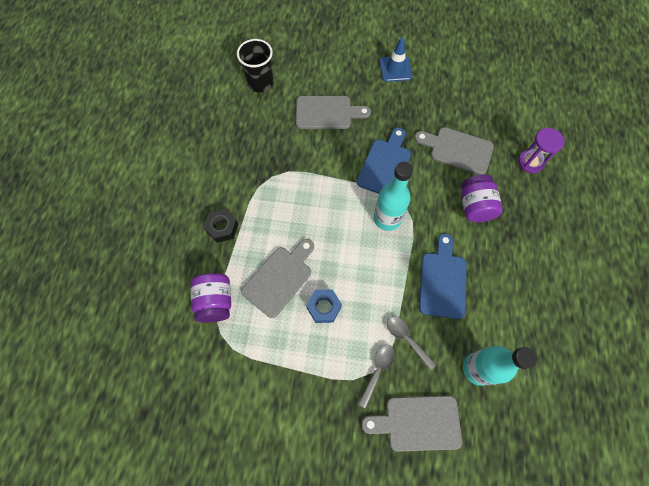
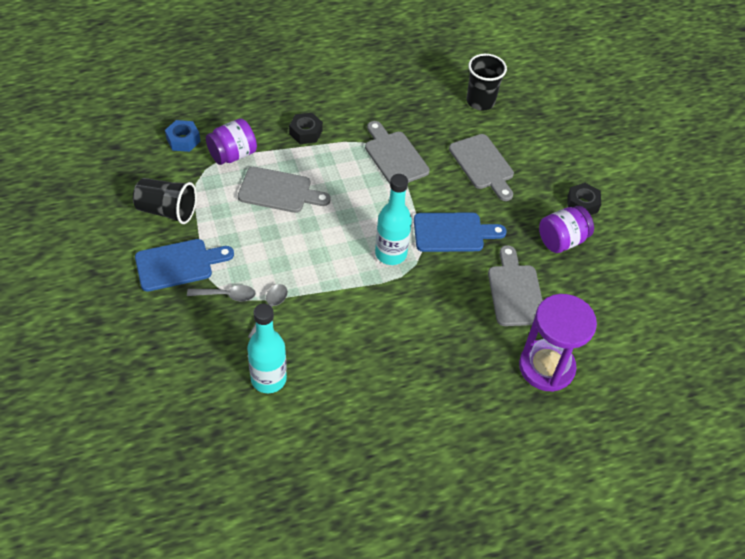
camera: 60 degrees right, 15 degrees down
blue nut [306,289,342,323] -> blue nut moved to [165,120,201,152]
grey cutting board [361,396,462,452] -> grey cutting board moved to [365,121,430,184]
blue traffic cone [380,38,412,82] -> black nut [567,183,601,215]
blue cutting board [419,233,467,319] -> blue cutting board moved to [135,239,234,291]
purple jar [461,175,503,222] -> purple jar moved to [539,206,594,253]
purple hourglass [518,128,564,173] -> purple hourglass [519,294,597,392], size x1.71
none -> black cup [133,178,197,224]

